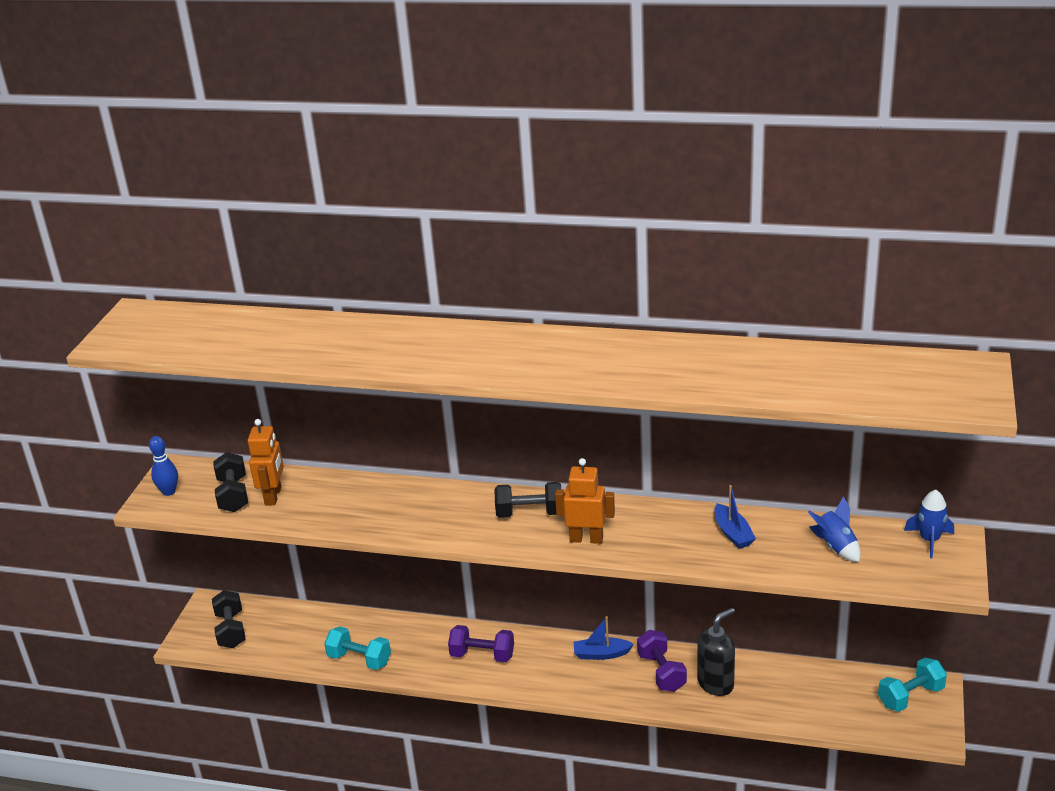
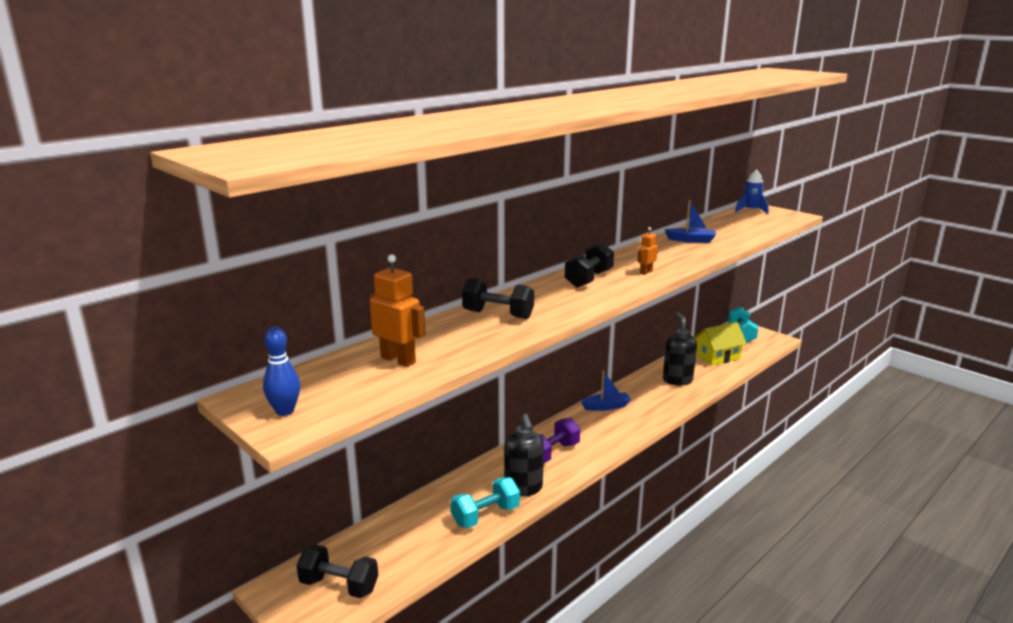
camera: 60 degrees left, 10 degrees down
black dumbbell [213,452,248,512] -> black dumbbell moved to [462,278,534,319]
orange robot [555,458,615,544] -> orange robot [637,227,658,275], size x0.56
blue boat [574,616,634,660] -> blue boat turned 135 degrees counterclockwise [581,370,631,411]
purple dumbbell [637,630,687,692] -> none
blue rocket [808,496,861,562] -> none
none -> black soap dispenser [504,414,544,497]
none -> yellow house [694,322,747,366]

